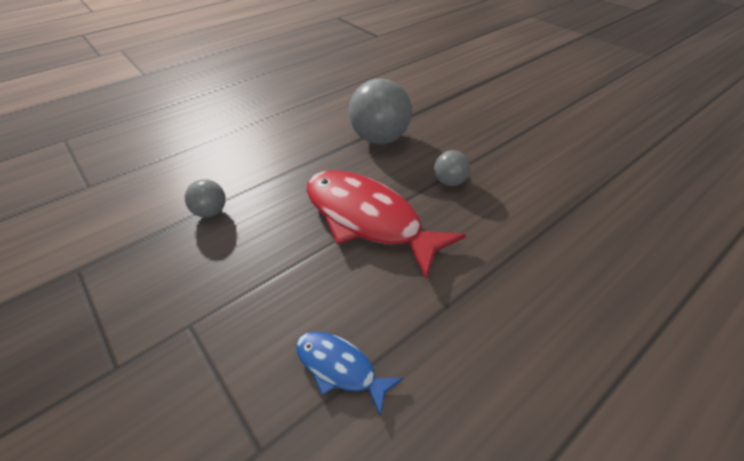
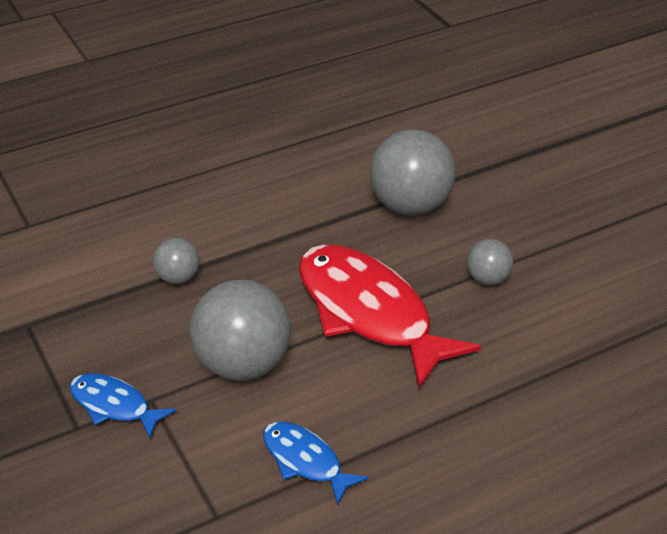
camera: 10 degrees right, 5 degrees down
none -> blue fish [70,373,176,438]
none -> grey ball [190,280,291,381]

